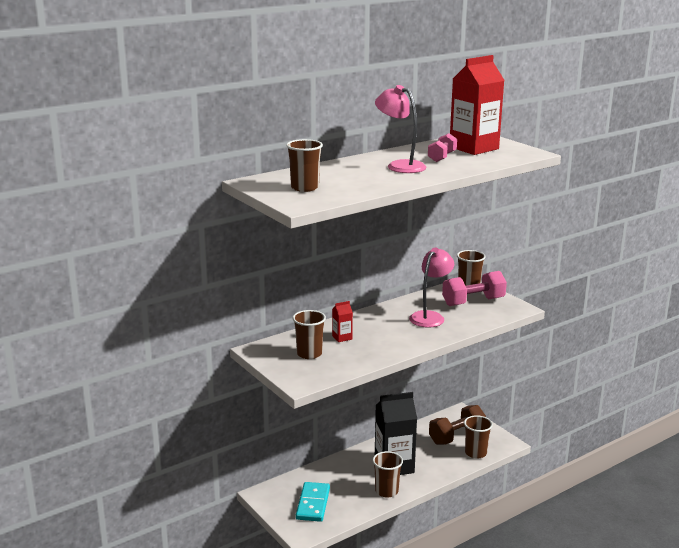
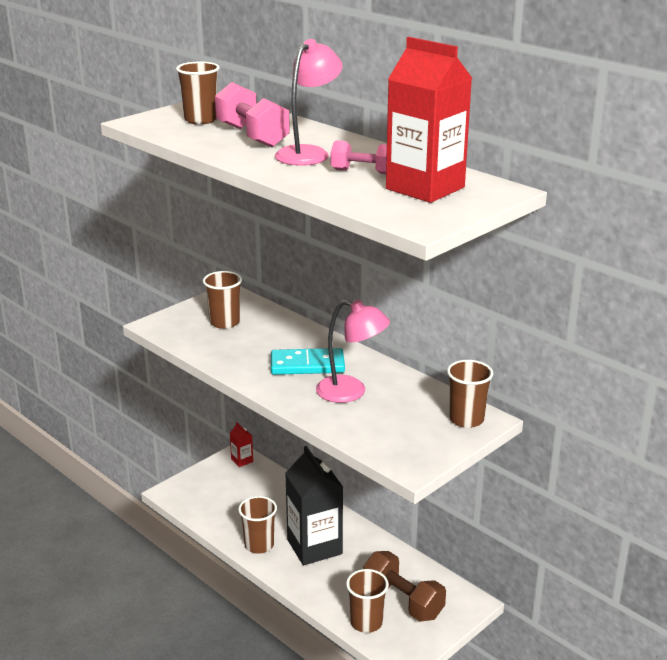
camera: 80 degrees right, 5 degrees up
turquoise domino [296,482,330,522] -> turquoise domino moved to [271,348,345,375]
red carton [332,301,353,342] -> red carton moved to [230,422,253,467]
pink dumbbell [442,271,507,306] -> pink dumbbell moved to [215,82,290,148]

